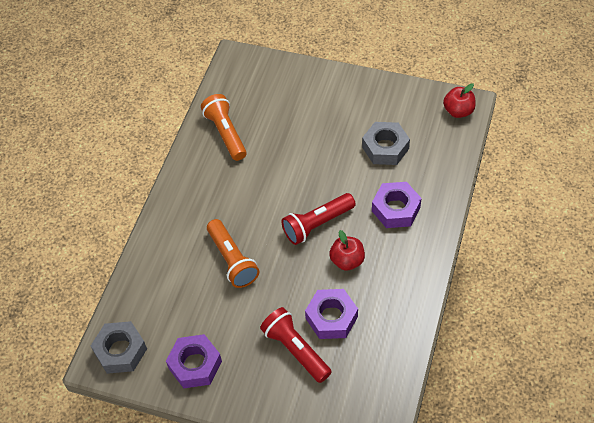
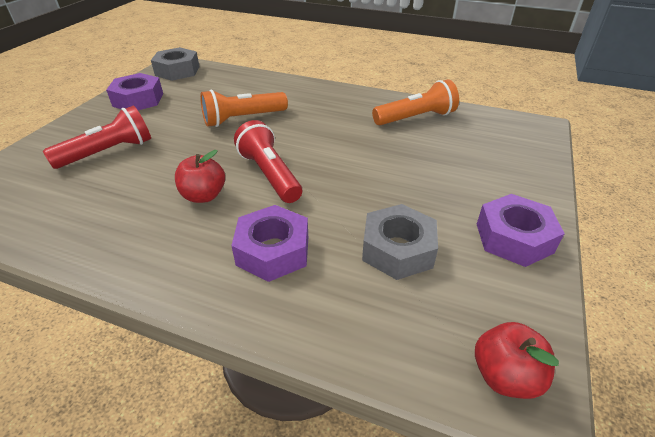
camera: 90 degrees right, 15 degrees down
purple nut [305,289,358,339] -> purple nut moved to [477,194,565,267]

